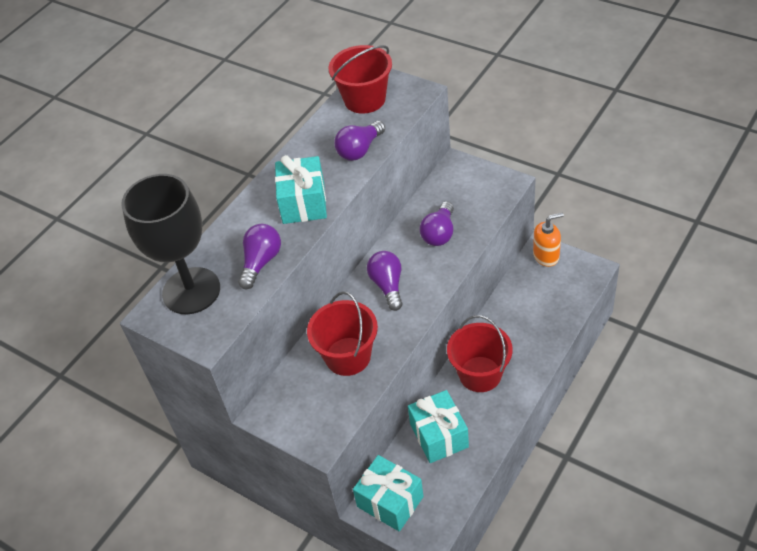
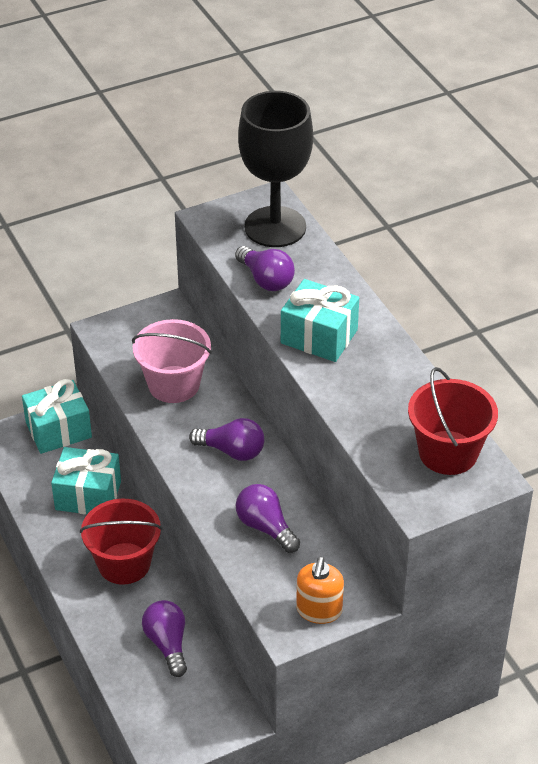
camera: 115 degrees right, 5 degrees down
red bucket [307,291,378,376] -> pink bucket [132,319,212,403]
purple light bulb [334,121,385,161] -> purple light bulb moved to [142,600,187,677]
orange soap dispenser [533,212,564,267] -> orange soap dispenser moved to [296,557,344,624]

